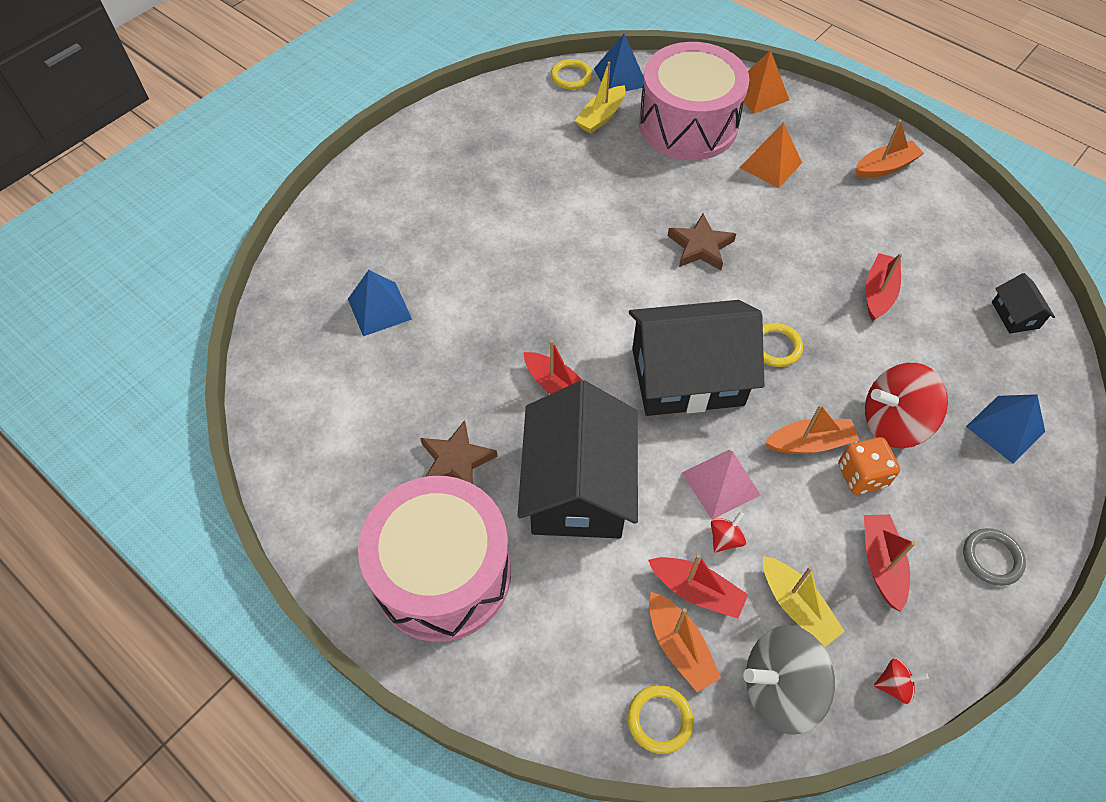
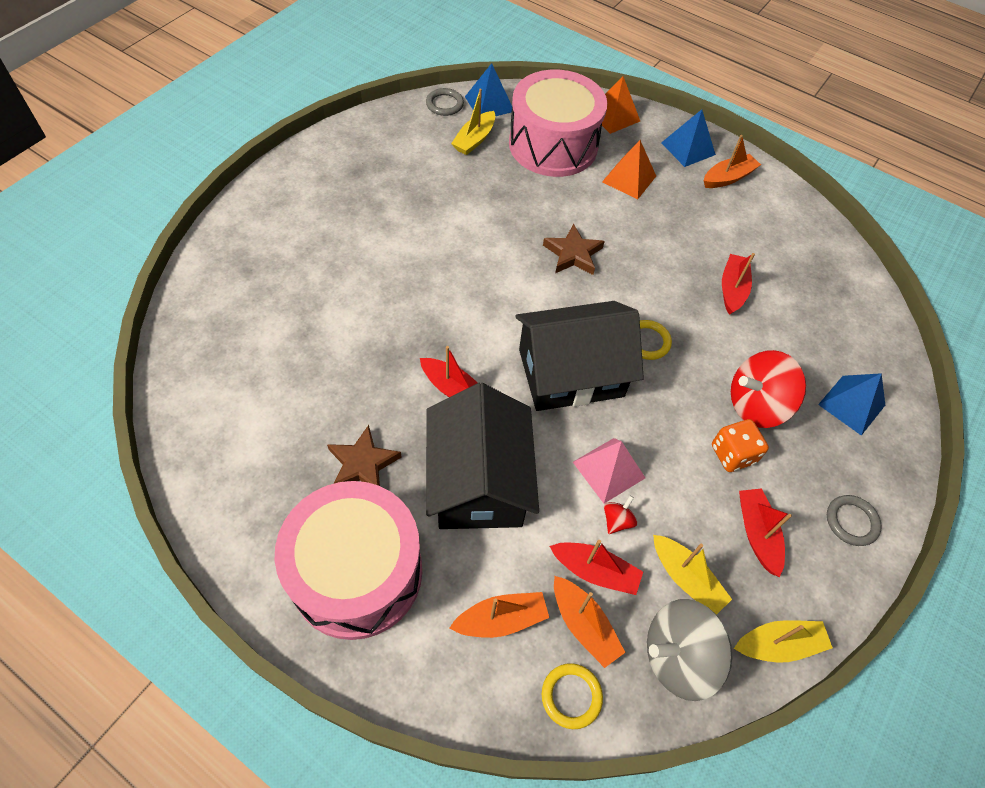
camera: 10 degrees left, 0 degrees up
blue pyramid [348,270,412,336] -> blue pyramid moved to [661,109,716,167]
yellow ring [551,59,592,89] -> grey ring [426,88,464,116]
orange boat [765,404,860,454] -> orange boat moved to [450,592,549,638]
red spinning top [874,658,929,704] -> yellow boat [734,620,833,663]
black house [992,273,1055,334] -> none

